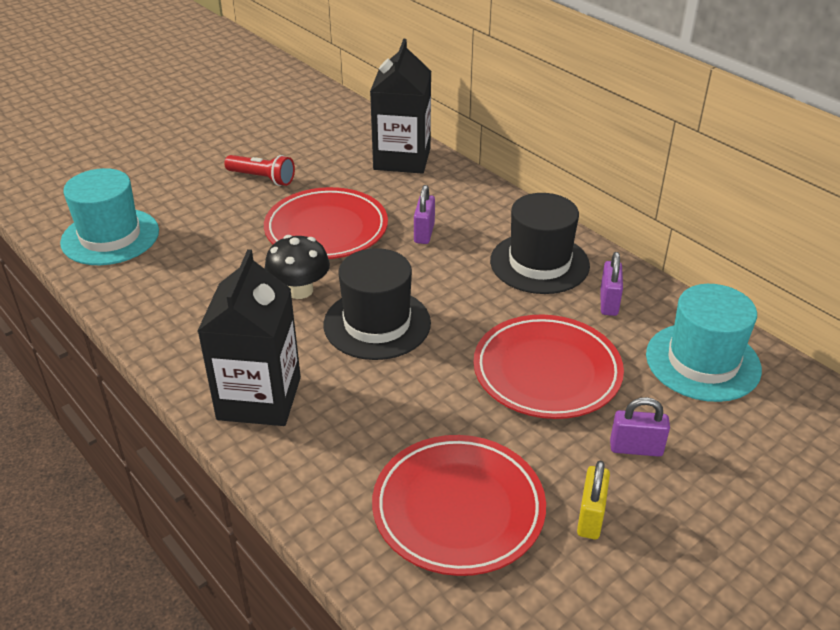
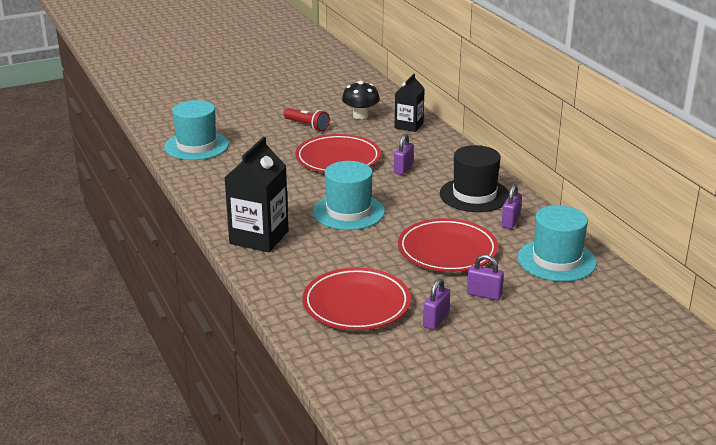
camera: 15 degrees right, 10 degrees down
black mushroom [265,235,330,299] -> black mushroom moved to [342,81,380,119]
black hat [323,248,431,360] -> turquoise hat [313,161,385,230]
black carton [370,39,431,174] -> black carton [394,74,425,132], size x0.62
yellow padlock [577,461,610,539] -> purple padlock [423,278,450,330]

